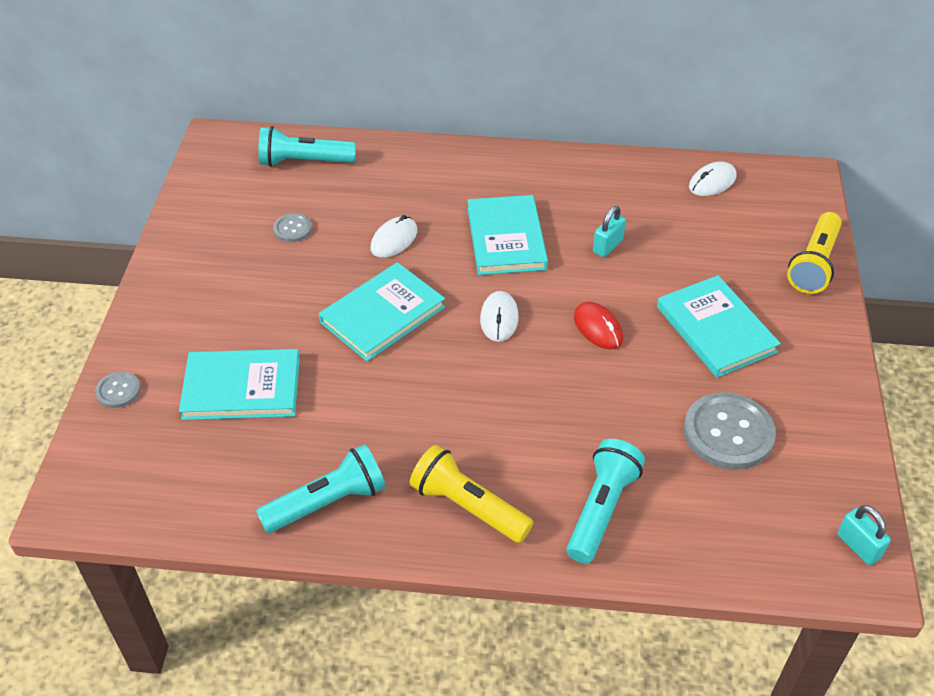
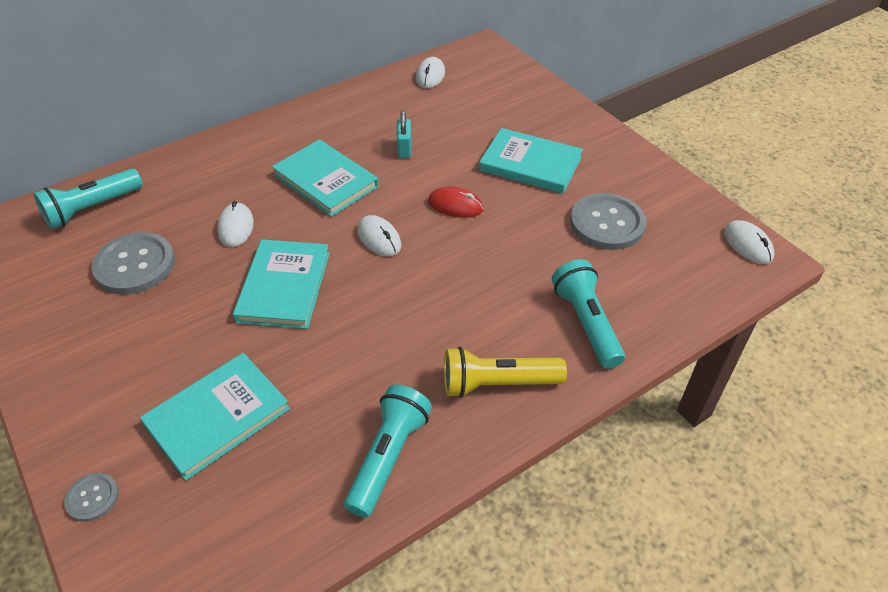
camera: 40 degrees left, 0 degrees up
grey button [273,213,312,242] -> grey button [91,232,175,295], size x1.99
yellow flashlight [787,212,842,294] -> none
turquoise padlock [837,505,891,565] -> white mouse [724,220,775,264]

